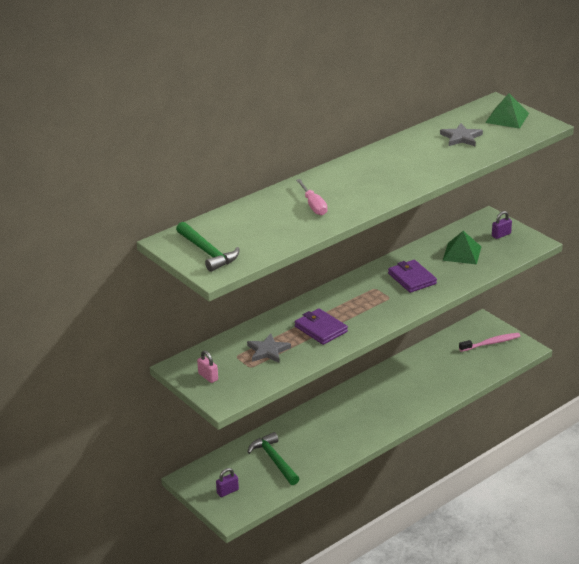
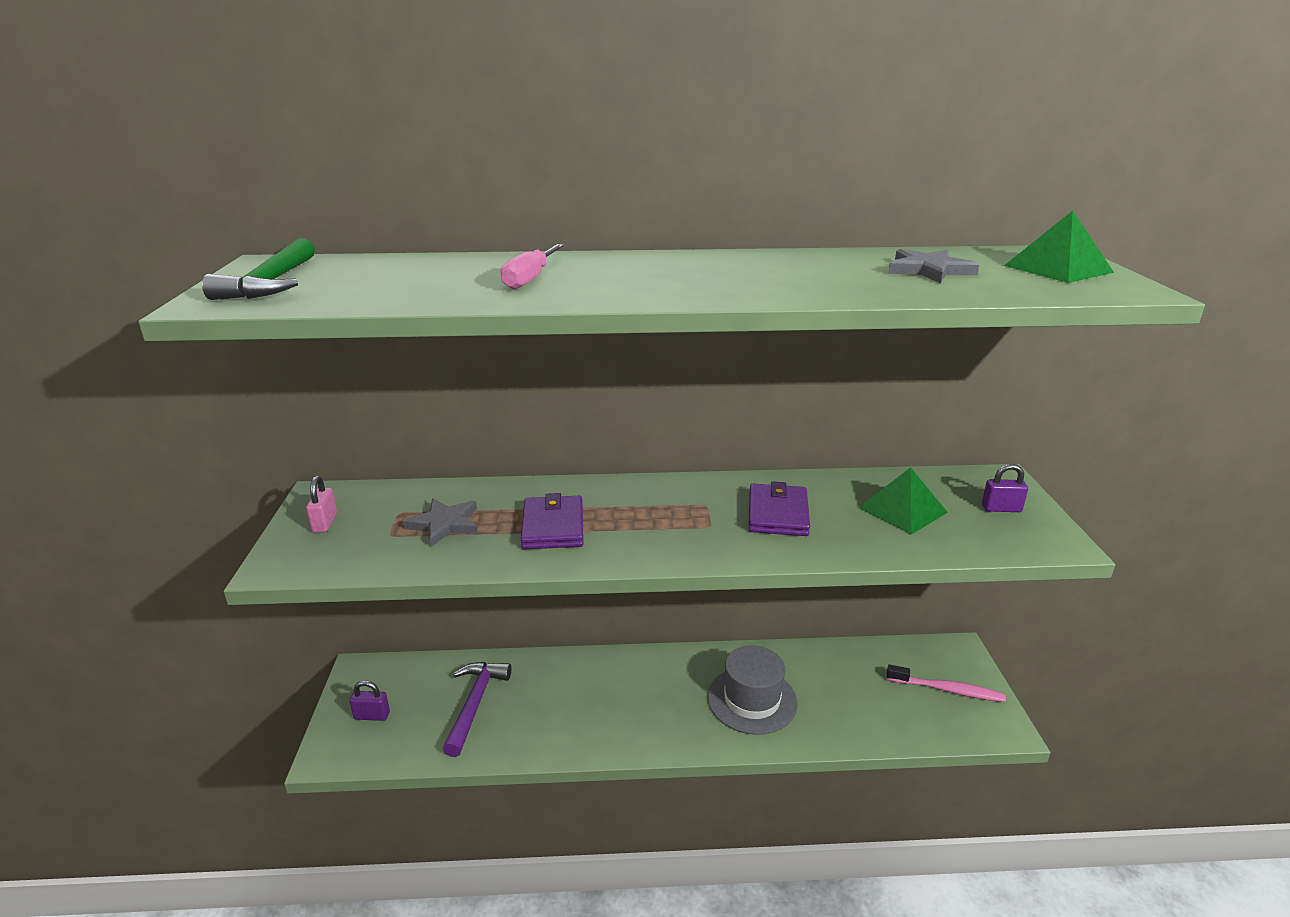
camera: 35 degrees right, 5 degrees down
green hammer [247,432,299,485] -> purple hammer [443,662,512,757]
none -> grey hat [707,645,798,735]

